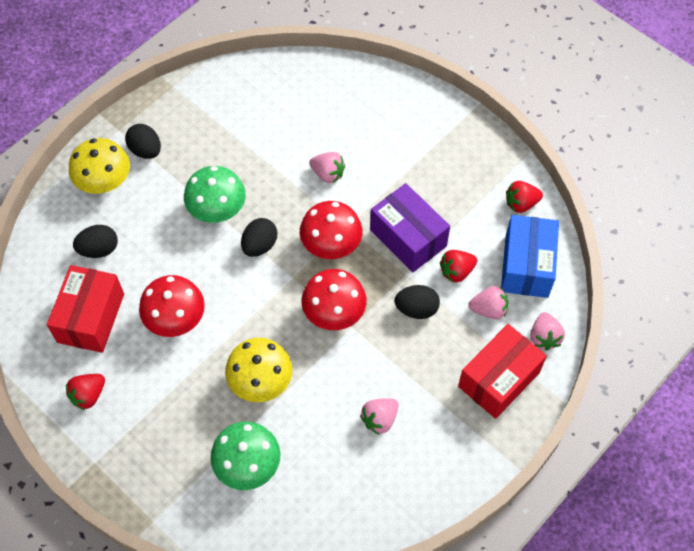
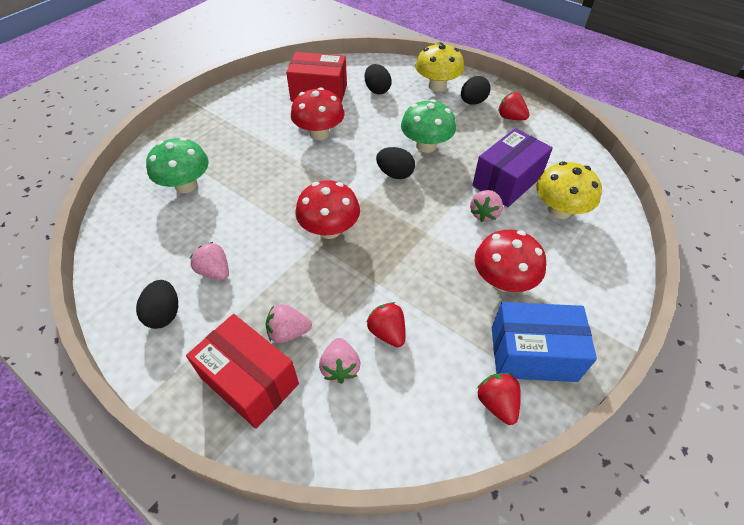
camera: 85 degrees right, 10 degrees down
red strawberry [66,374,105,410] -> red strawberry moved to [498,92,529,120]
yellow mushroom [225,338,293,402] -> yellow mushroom moved to [536,162,602,219]
red mushroom [300,201,363,259] -> red mushroom moved to [475,229,546,292]
purple box [370,183,450,272] -> purple box moved to [472,128,553,207]
black egg [394,285,440,319] -> black egg moved to [136,280,178,329]
blue box [501,215,559,298] -> blue box moved to [492,302,597,382]
pink strawberry [530,312,565,351] -> pink strawberry moved to [266,304,312,343]

